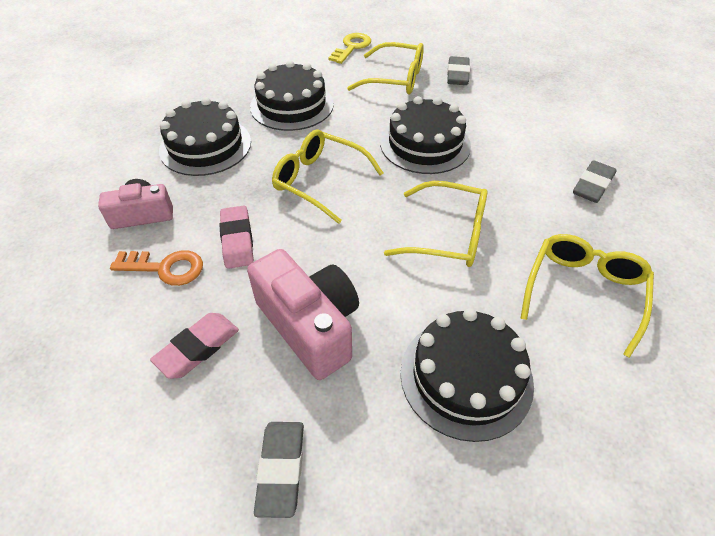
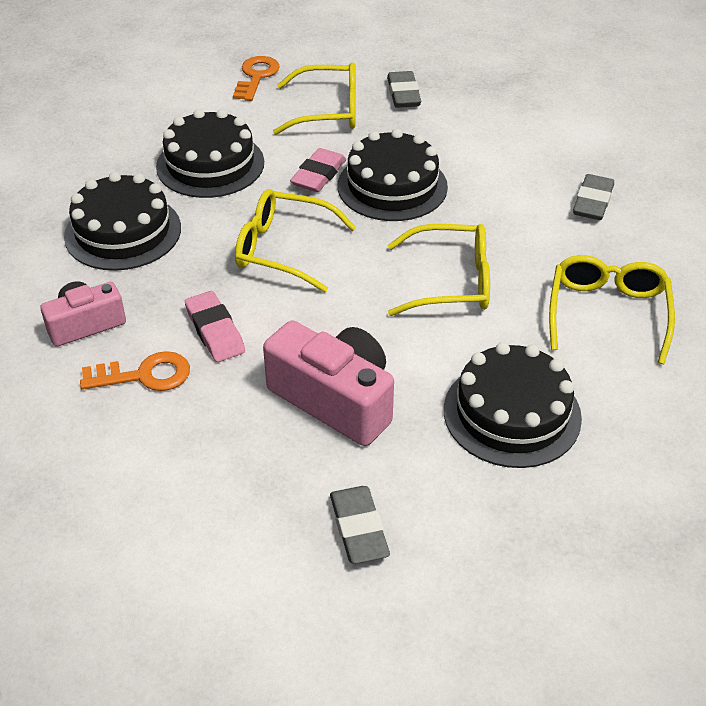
camera: 15 degrees left, 5 degrees down
pink eraser [150,313,239,379] -> pink eraser moved to [290,148,346,192]
yellow key [329,33,371,64] -> orange key [233,56,280,101]

